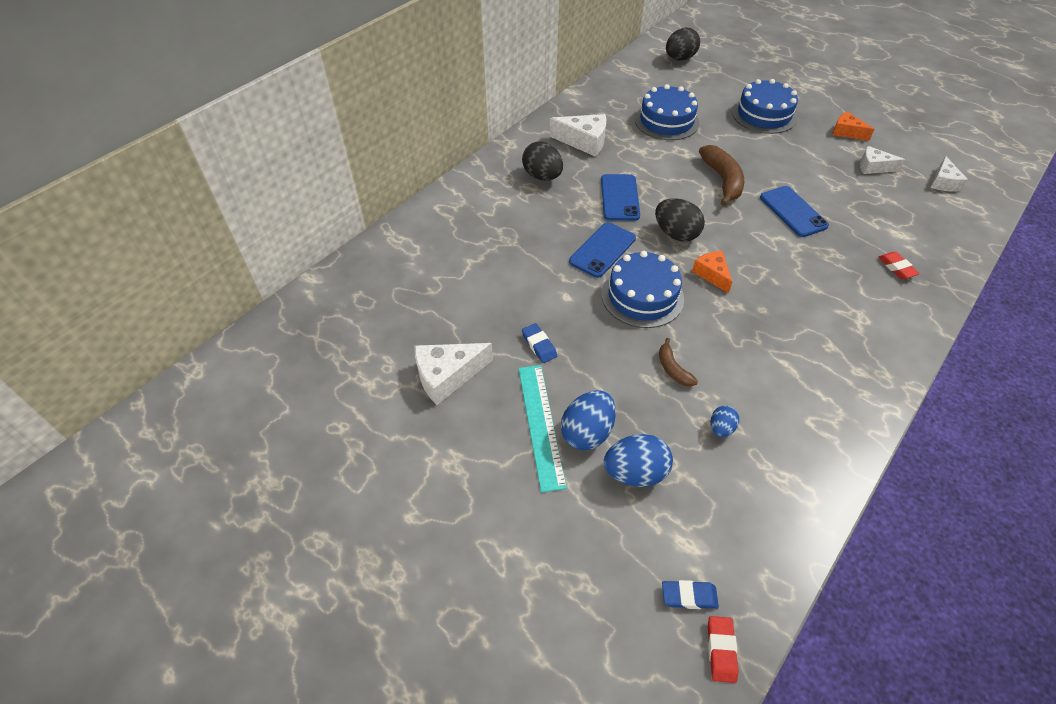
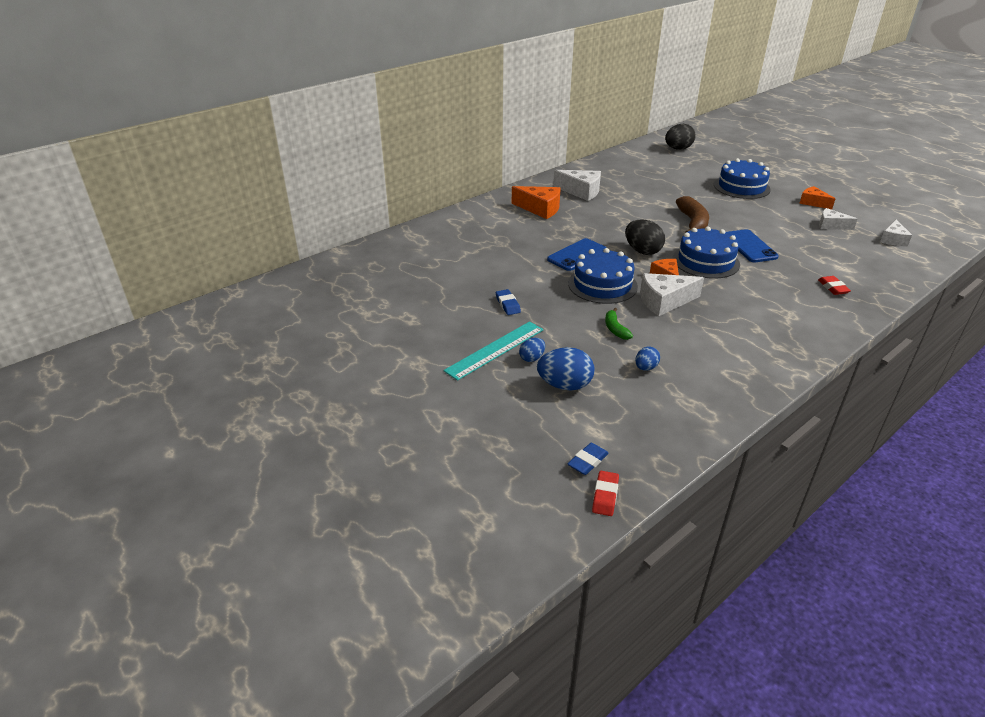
camera: 10 degrees right, 15 degrees down
white cheese [415,343,493,405] -> white cheese moved to [640,273,704,316]
turquoise ruler [518,365,567,493] -> turquoise ruler turned 45 degrees clockwise [444,321,544,381]
black egg [522,141,563,180] -> orange cheese [512,186,561,219]
blue egg [561,390,616,450] -> blue egg [519,338,545,362], size x0.55
blue phone [601,174,640,221] -> none
blue cake [635,84,699,140] -> blue cake moved to [673,226,740,279]
brown banana [659,338,698,387] -> green banana [605,308,633,340]
blue eraser [662,580,719,609] -> blue eraser turned 60 degrees counterclockwise [567,443,609,475]

